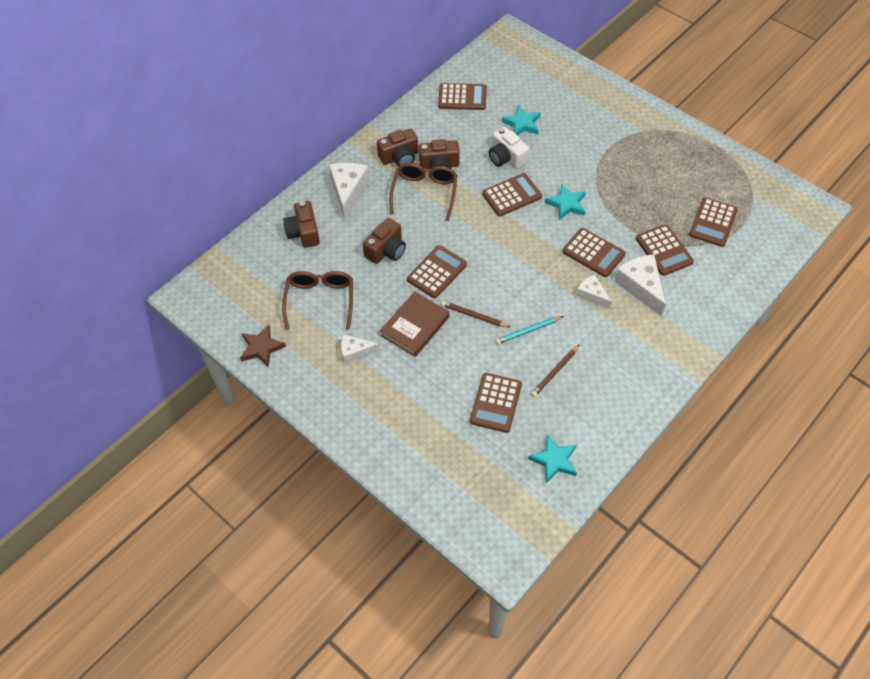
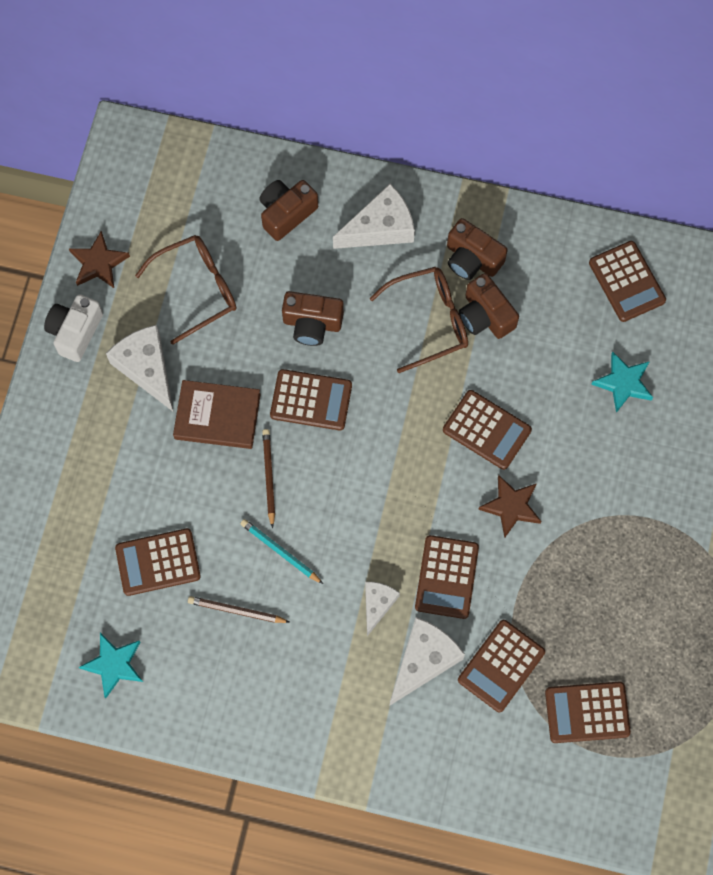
camera: 60 degrees right, 15 degrees up
white cheese [341,334,380,364] -> white cheese [106,325,173,411], size x1.67
white camera [489,127,529,169] -> white camera moved to [44,294,103,362]
turquoise star [545,184,586,220] -> brown star [478,475,541,538]

